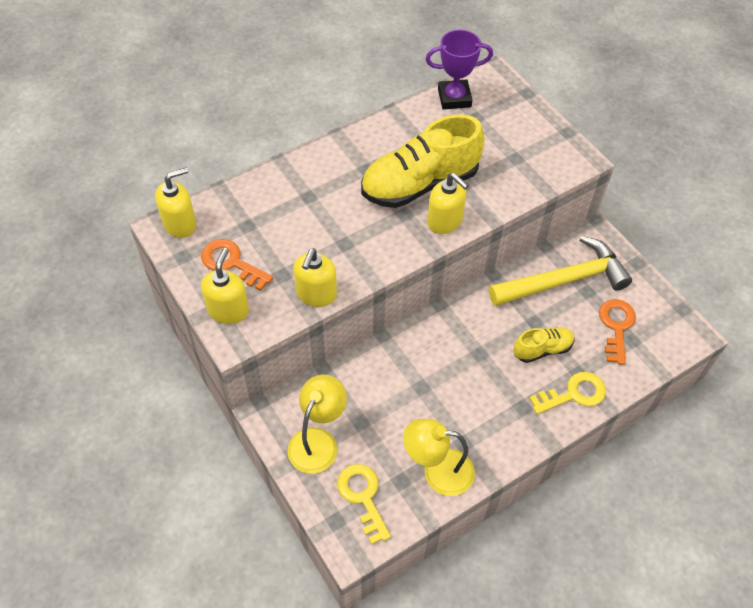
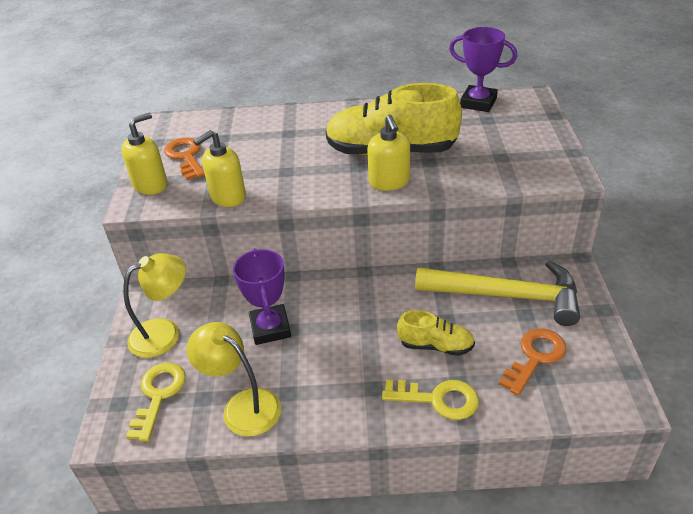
camera: 35 degrees right, 15 degrees down
yellow soap dispenser [155,168,196,238] -> none
none -> purple trophy [233,248,291,345]

